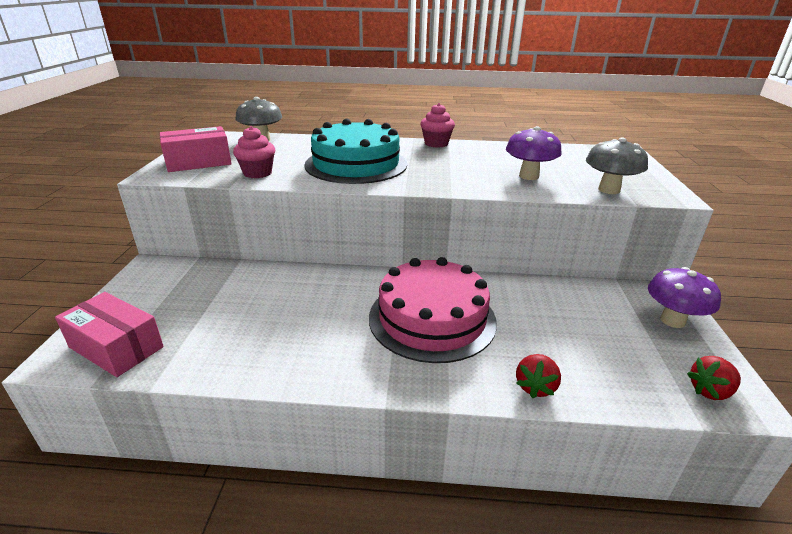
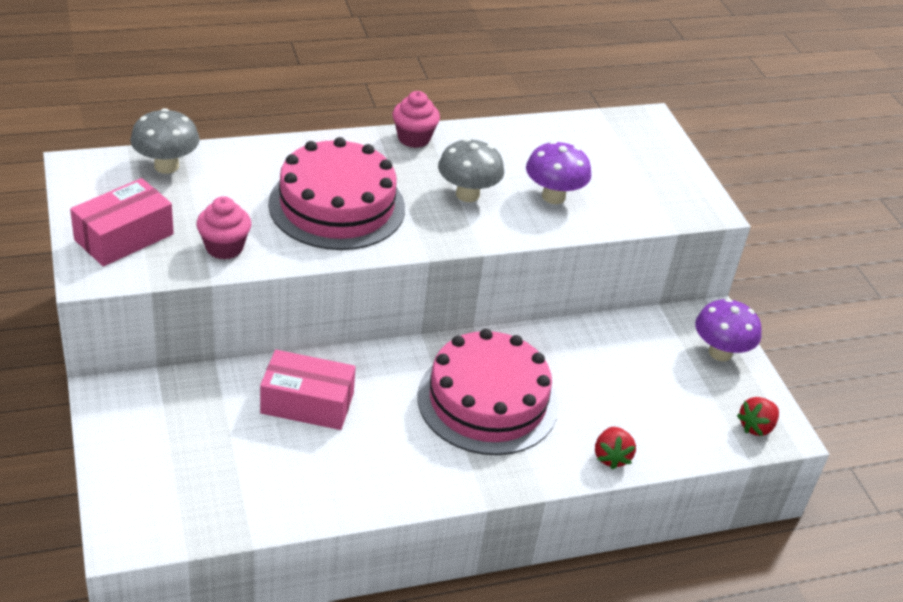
camera: 25 degrees left, 10 degrees up
pink box [55,292,164,377] -> pink box moved to [260,350,356,430]
turquoise cake [304,119,407,184] -> pink cake [268,137,405,250]
grey mushroom [586,138,648,194] -> grey mushroom moved to [438,138,504,202]

